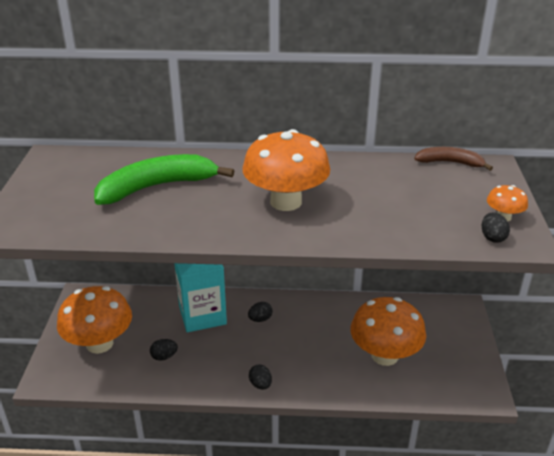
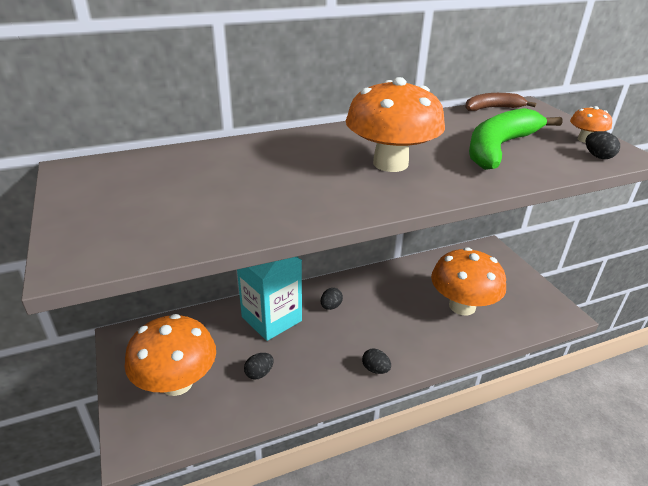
camera: 25 degrees left, 0 degrees up
green banana [94,154,234,205] -> green banana moved to [469,108,563,170]

